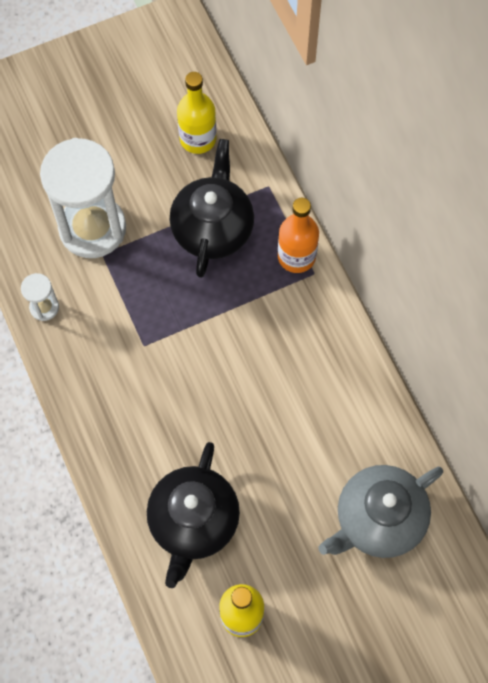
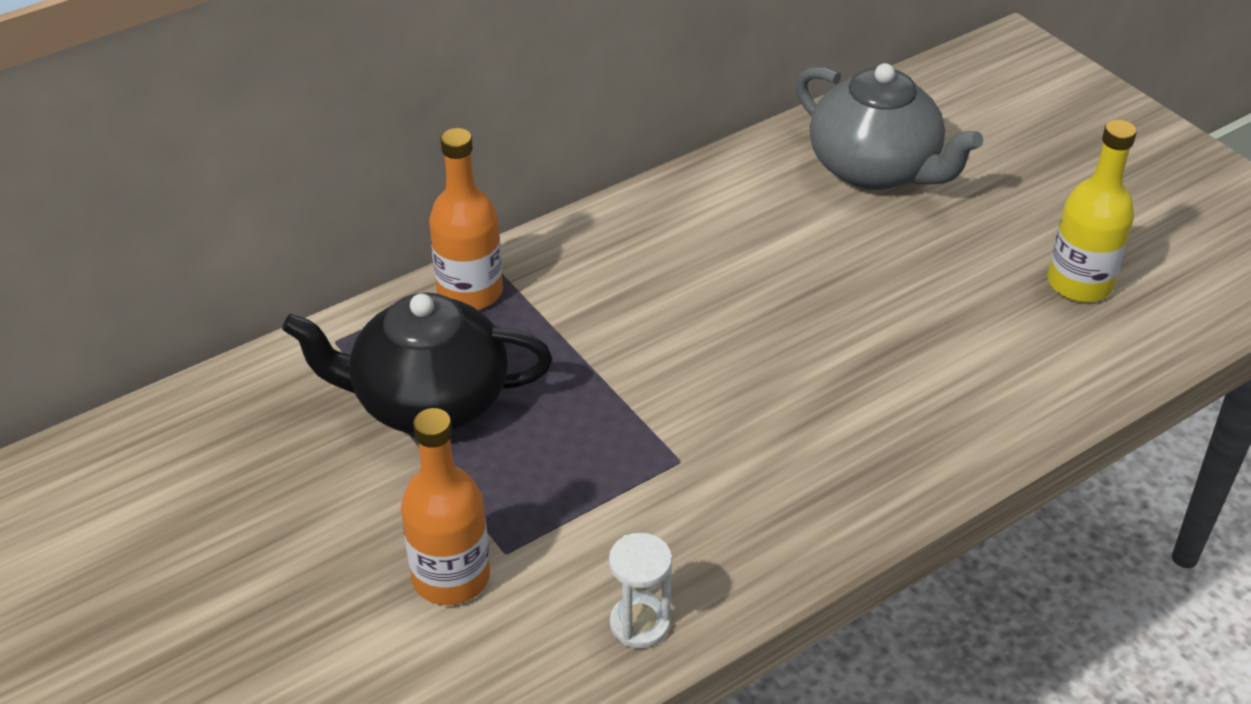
camera: 100 degrees left, 25 degrees down
white hourglass [40,138,126,258] -> orange bottle [401,408,490,605]
black teapot [147,442,240,588] -> none
yellow bottle [177,72,217,154] -> none

